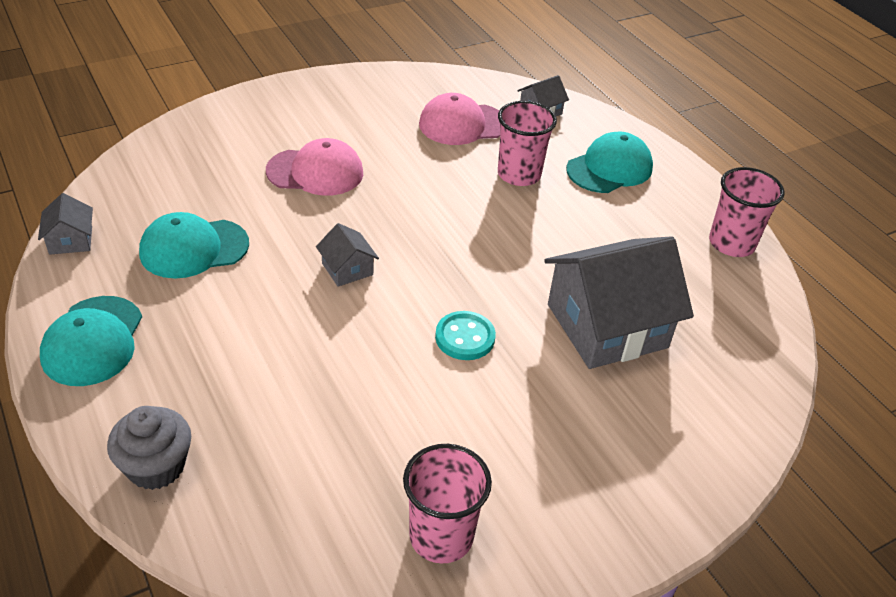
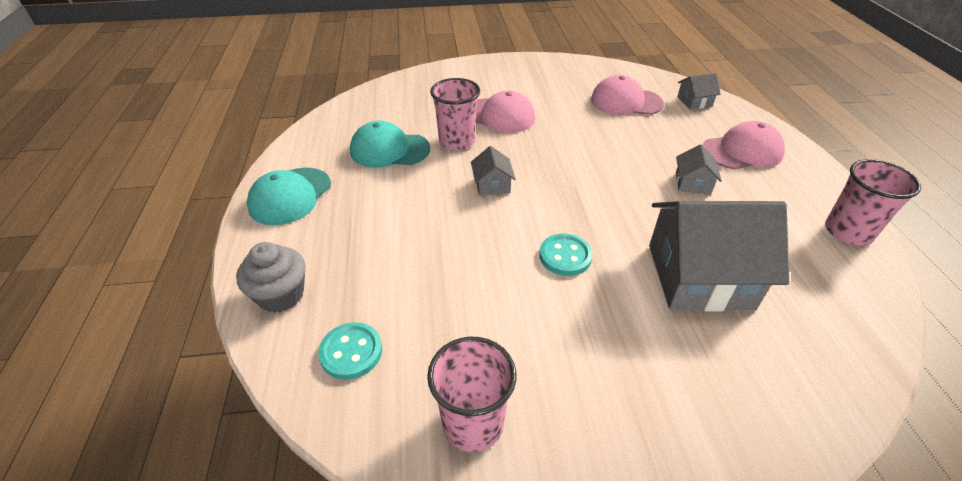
camera: 25 degrees right, 0 degrees up
grey house [38,193,93,255] -> grey house moved to [676,144,722,194]
pink cup [498,101,557,186] -> pink cup moved to [430,78,480,150]
turquoise cap [566,131,653,193] -> pink cap [703,121,785,169]
none -> turquoise button [318,322,382,380]

